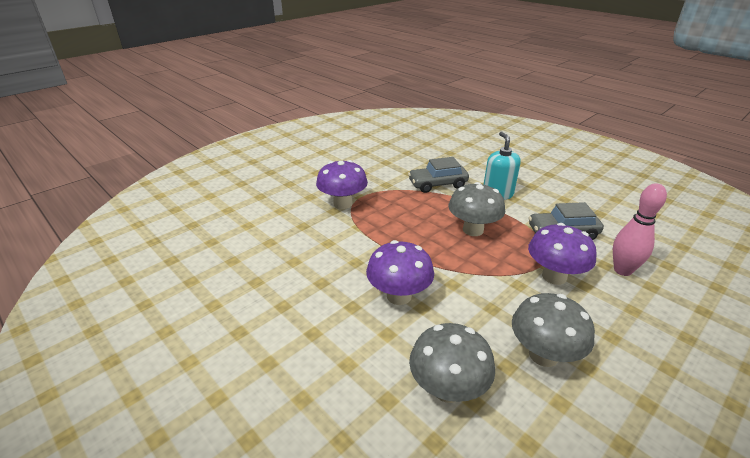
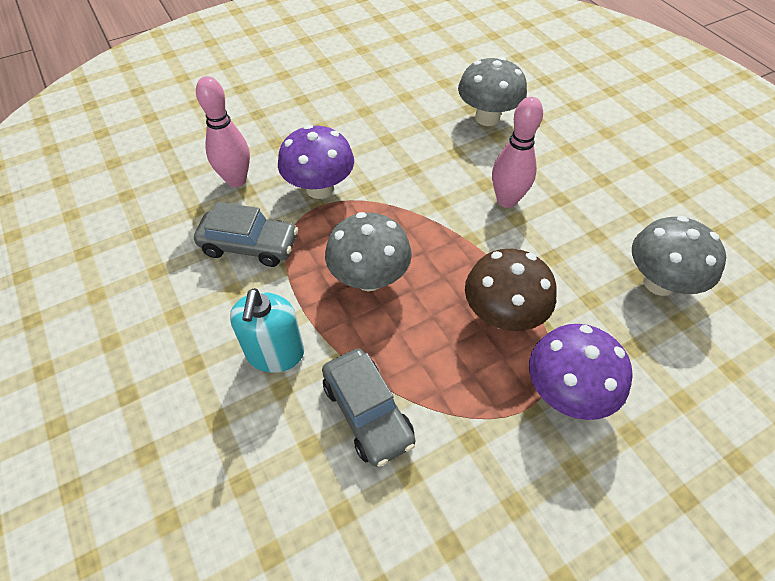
camera: 165 degrees left, 20 degrees up
purple mushroom [366,240,434,305] -> pink bowling pin [492,97,543,208]
grey car [408,157,469,193] -> grey car turned 60 degrees clockwise [322,348,416,467]
grey mushroom [512,293,595,367] -> grey mushroom moved to [632,216,726,296]
none -> brown mushroom [465,249,557,331]

